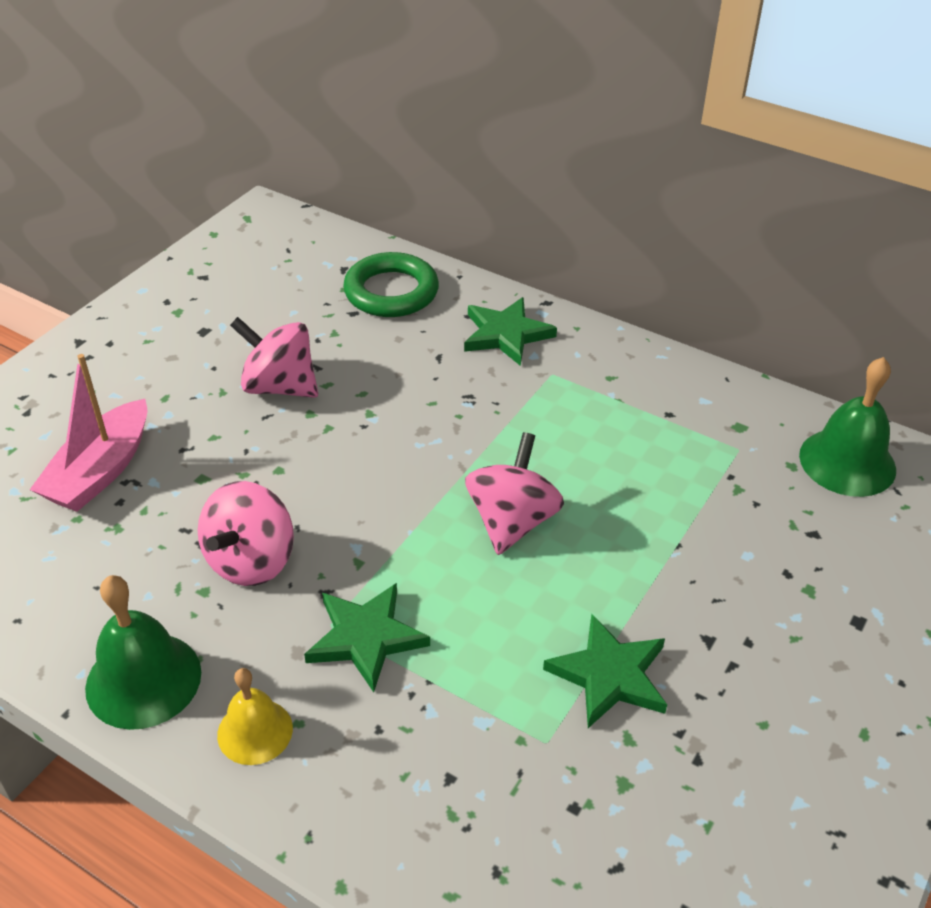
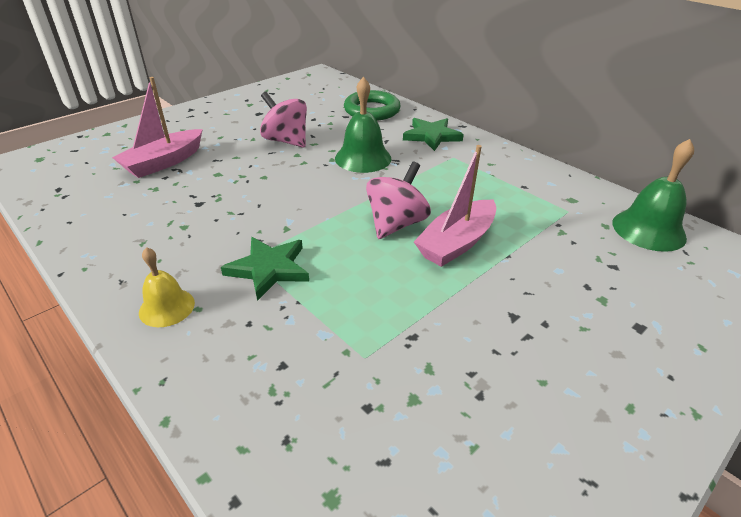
camera: 15 degrees right, 5 degrees down
green bell [85,575,201,730] -> green bell moved to [335,77,391,173]
pink spinning top [198,481,294,586] -> none
green star [543,614,667,728] -> none
none -> pink boat [414,145,496,267]

